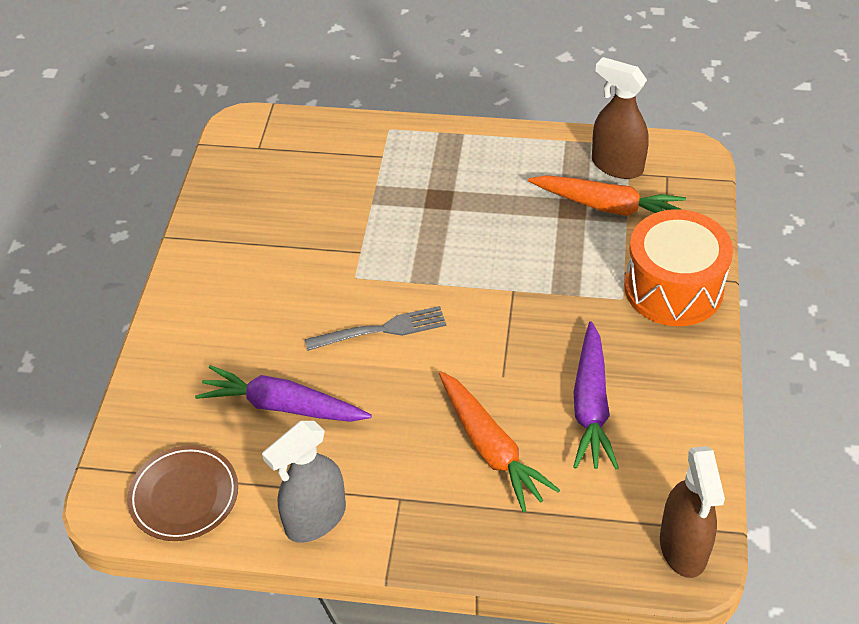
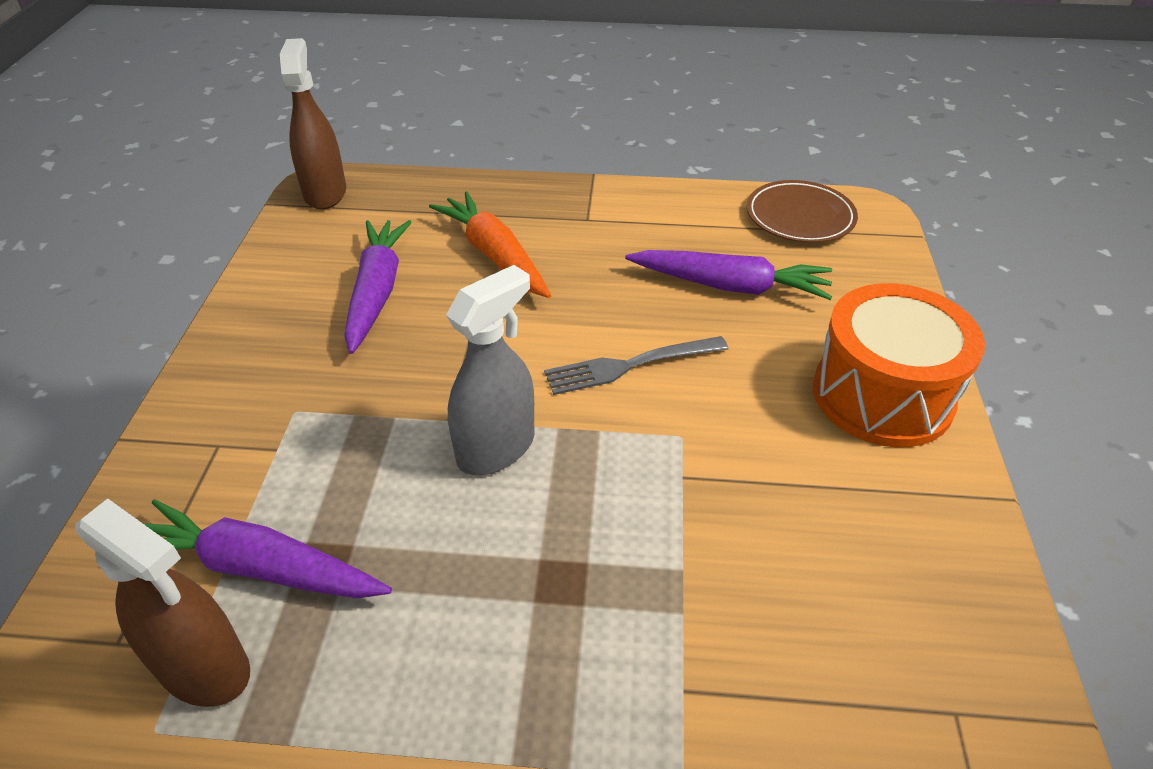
camera: 175 degrees right, 5 degrees down
grey spray bottle [262,421,346,543] -> grey spray bottle moved to [446,265,534,475]
orange carrot [528,175,686,216] -> purple carrot [143,499,392,598]
orange drum [624,210,733,326] -> orange drum moved to [813,283,985,447]

